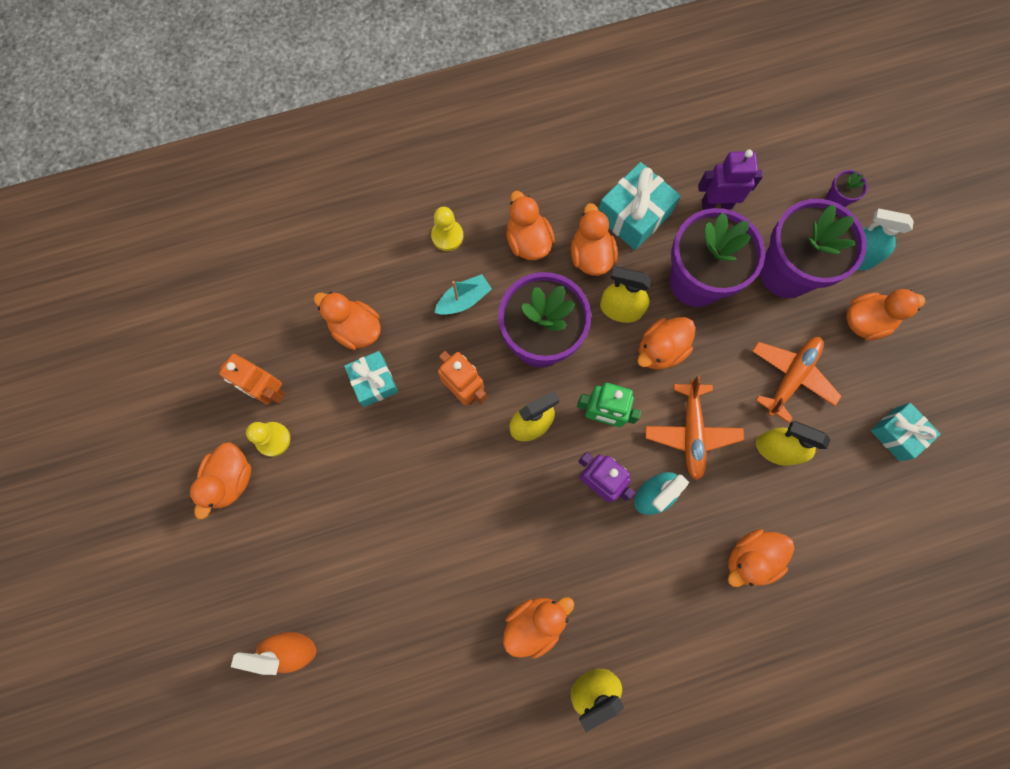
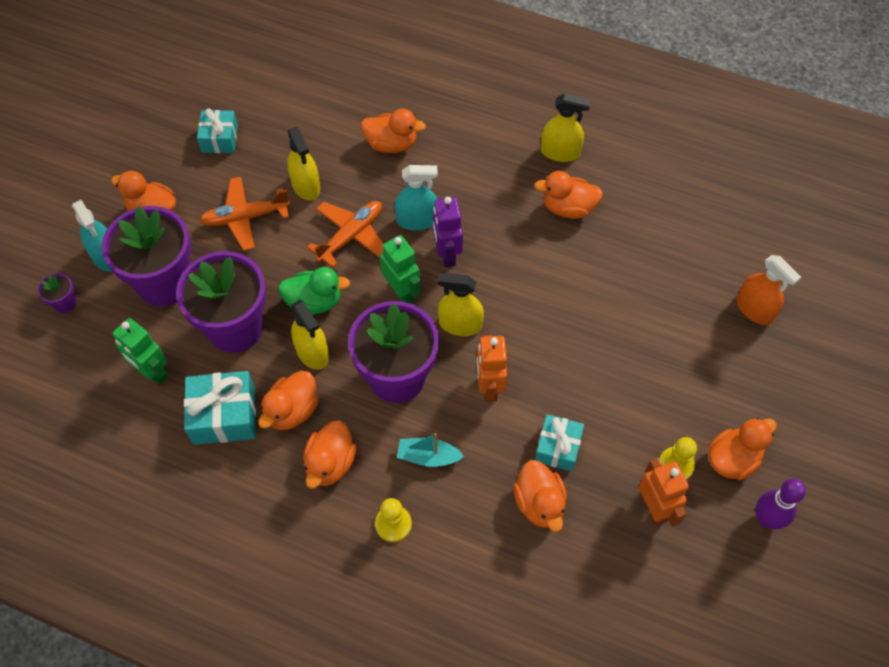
camera: 140 degrees left, 15 degrees down
orange duck [637,317,695,370] -> green duck [278,267,350,315]
purple robot [698,150,763,209] -> green robot [112,318,168,385]
none -> purple bowling pin [756,479,806,529]

